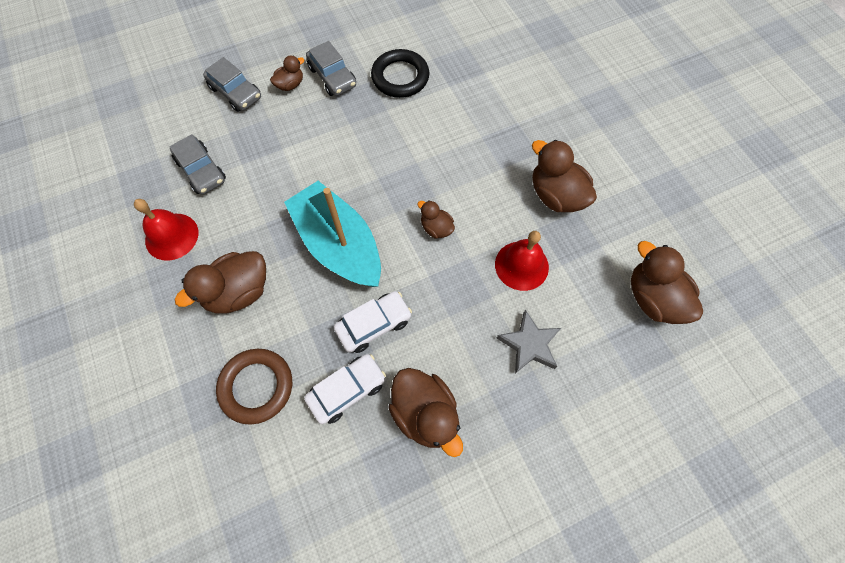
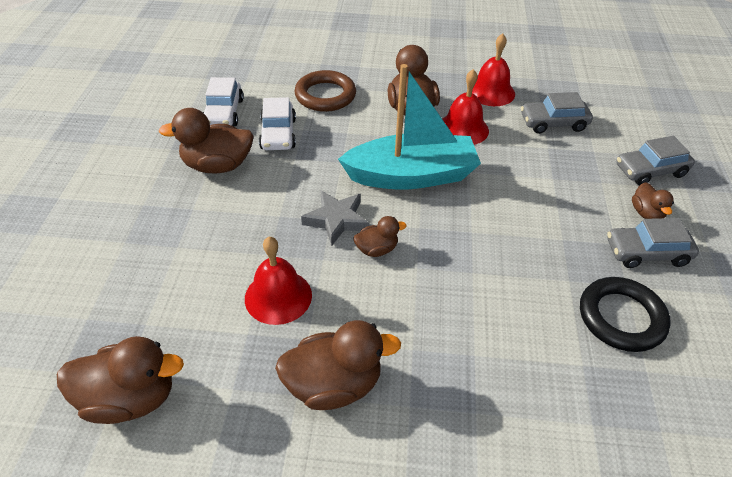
camera: 120 degrees right, 20 degrees down
white car [334,291,412,353] -> white car moved to [203,77,244,127]
grey star [497,310,561,374] -> grey star moved to [301,190,369,246]
none -> red bell [443,69,489,145]

